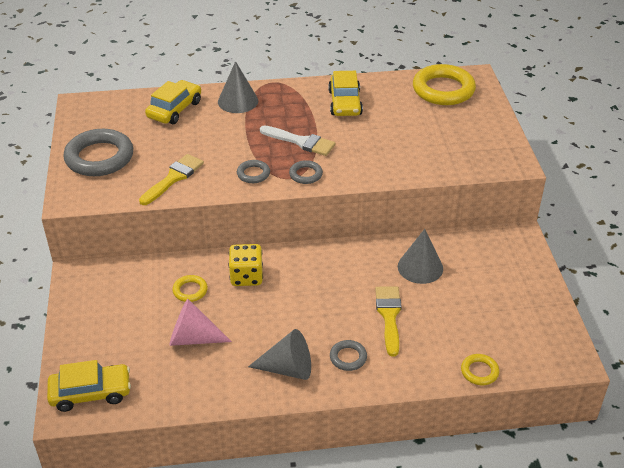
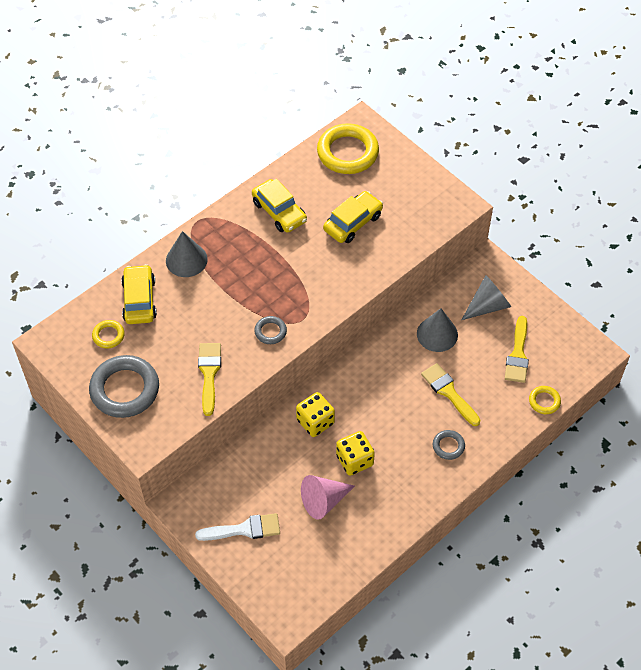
camera: 35 degrees left, 15 degrees up
yellow car [47,360,131,412] -> yellow car moved to [323,191,383,243]
yellow ring [172,275,208,302] -> yellow ring moved to [92,320,125,348]
grey cone [248,329,311,380] -> grey cone moved to [462,275,511,320]
white brush [260,125,335,156] -> white brush moved to [195,513,280,541]
grey ring [289,160,323,184] -> none
none -> yellow dice [336,431,375,476]
none -> yellow brush [505,316,529,383]

